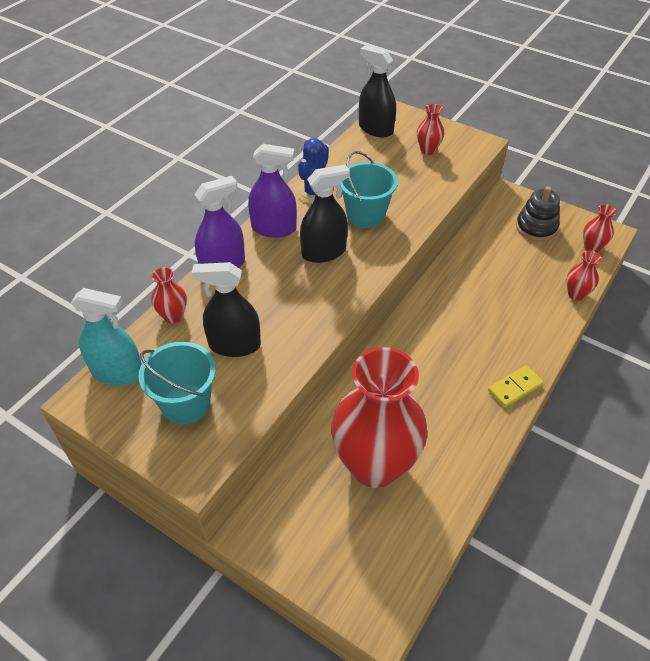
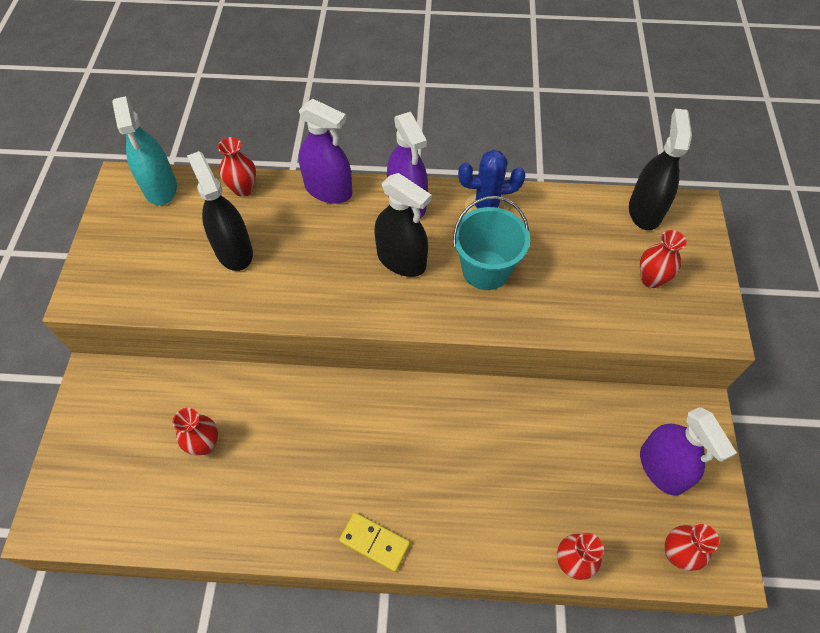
camera: 60 degrees right, 10 degrees up
turquoise bucket [138,341,216,424] -> none
red vase [331,347,427,488] -> red vase [173,408,218,455], size x0.40
black stacking toy [516,186,560,241] -> purple spray bottle [640,407,737,496]

